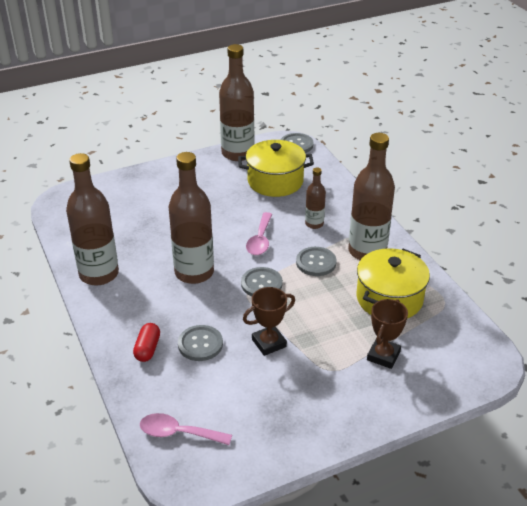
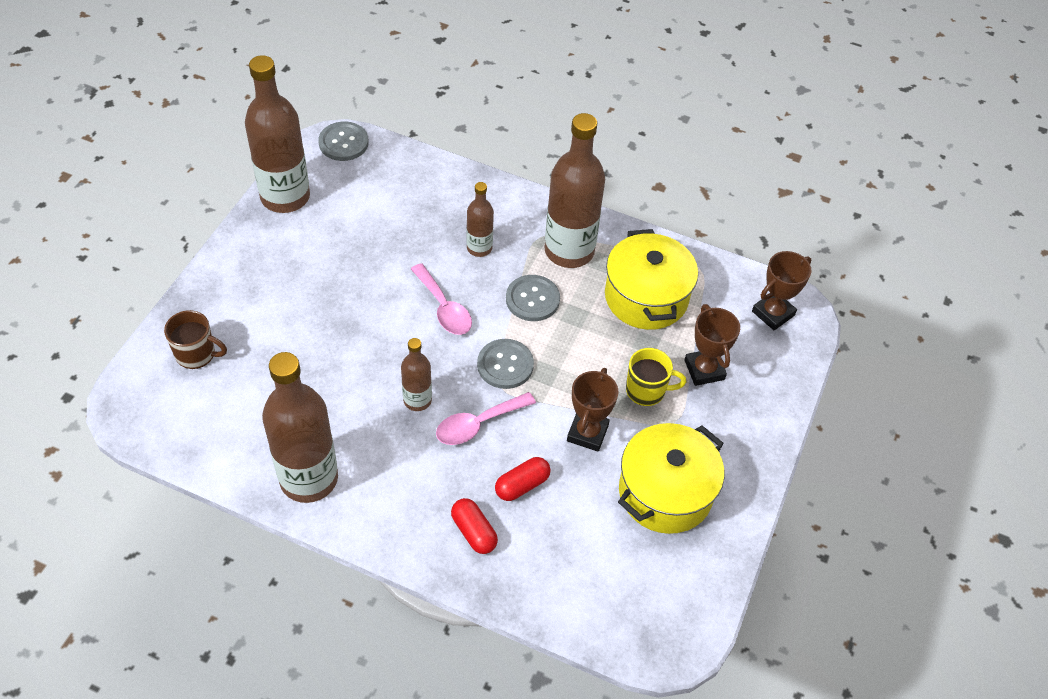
camera: 45 degrees left, 15 degrees up
pink spoon [140,413,232,445] -> pink spoon moved to [436,392,536,445]
brown bottle [169,152,214,284] -> brown bottle [401,338,432,411], size x0.51
grey button [178,325,223,361] -> red capsule [495,457,551,501]
yellow pot [238,140,314,197] -> yellow pot moved to [618,423,724,534]
none -> brown mug [164,310,227,369]
none -> yellow mug [626,348,686,406]
none -> brown trophy [752,251,812,330]

